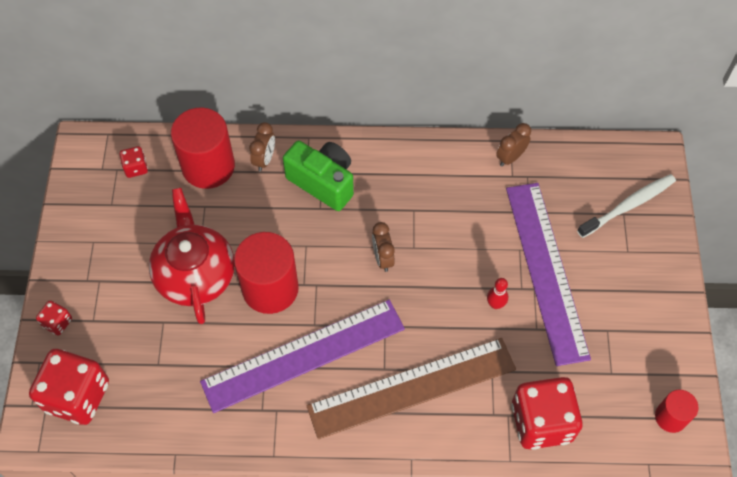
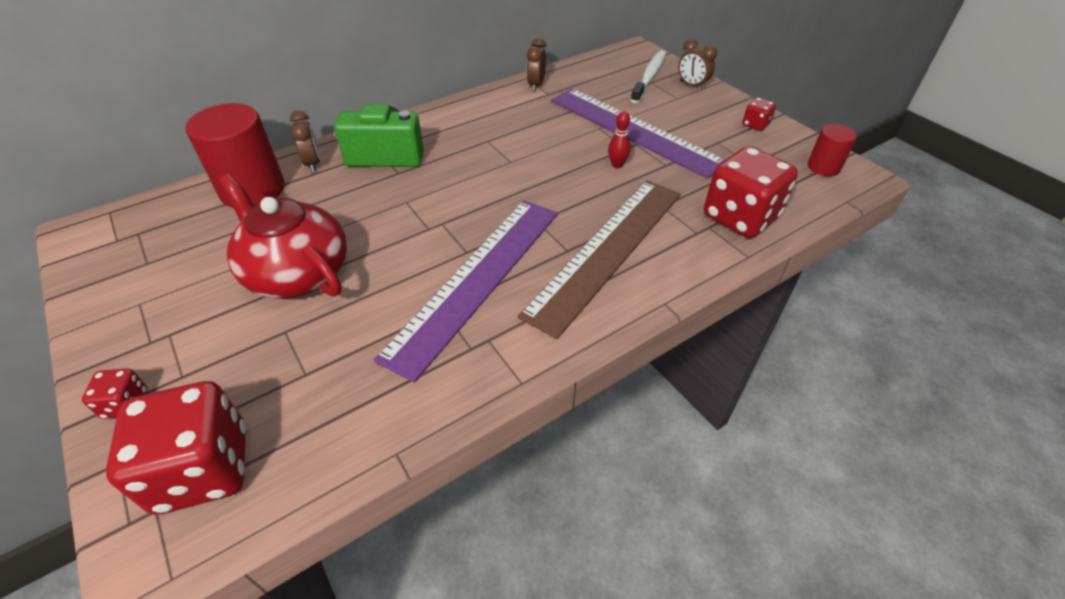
camera: 35 degrees left, 15 degrees down
red dice [119,146,148,178] -> red dice moved to [742,97,776,131]
red cylinder [234,232,299,314] -> none
brown clock [372,222,395,272] -> brown clock moved to [678,39,717,90]

